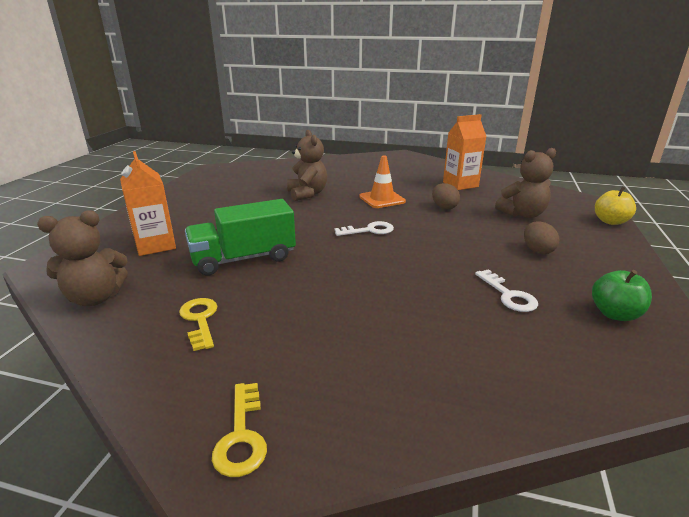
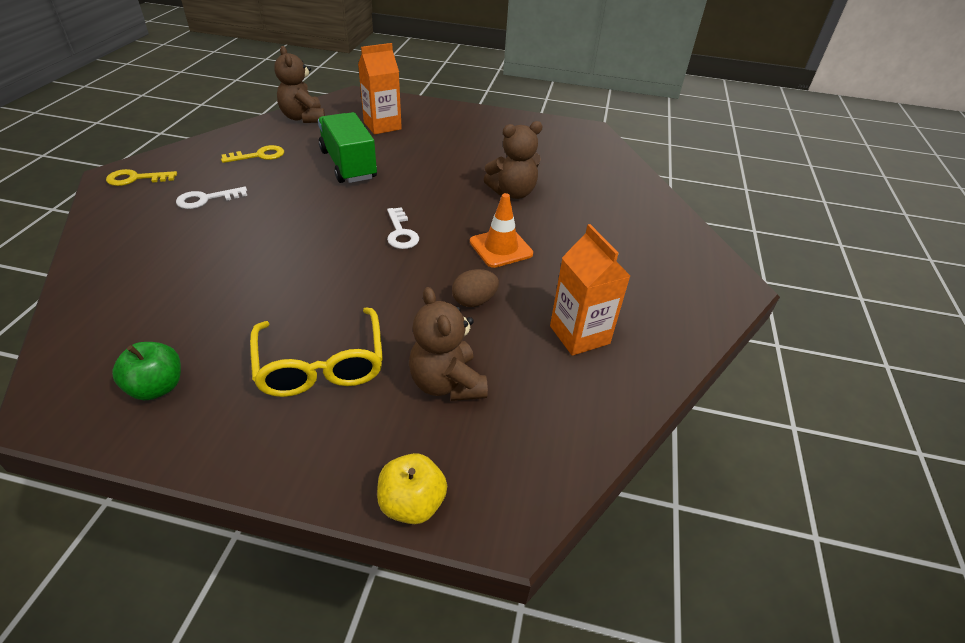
camera: 85 degrees right, 15 degrees up
white key [475,269,538,312] -> white key moved to [176,187,247,209]
brown egg [524,221,559,254] -> yellow glasses [250,307,383,397]

